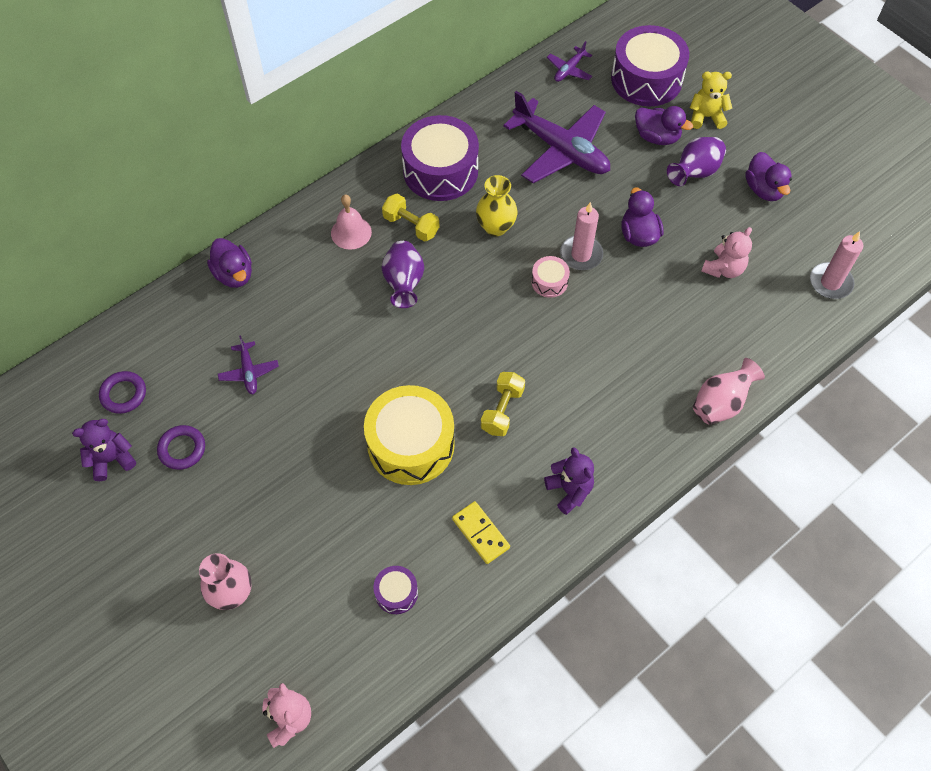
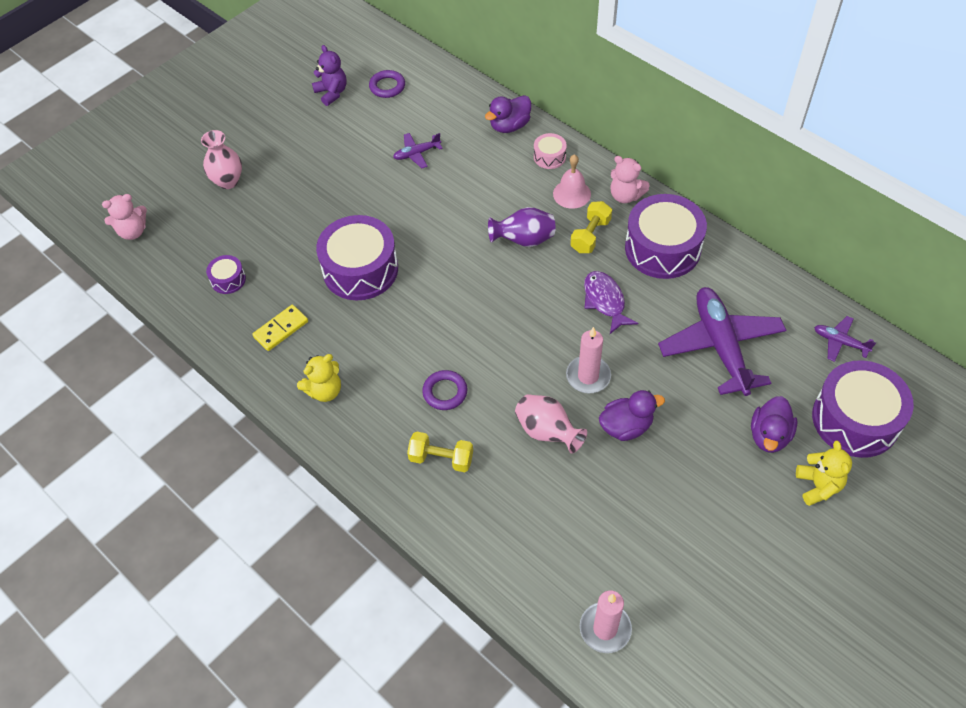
camera: 85 degrees right, 5 degrees down
purple ring [157,425,205,470] -> purple ring moved to [422,370,467,410]
yellow drum [364,385,455,485] -> purple drum [316,215,398,300]
yellow vase [476,175,518,236] -> purple fish [584,271,638,334]
yellow dumbbell [481,372,525,436] -> yellow dumbbell moved to [407,431,473,472]
purple plane [503,91,610,183] -> purple plane turned 135 degrees clockwise [658,287,786,396]
pink drum [531,256,570,298] -> pink drum moved to [534,133,567,169]
purple teddy bear [544,447,594,515] -> yellow teddy bear [297,354,341,402]
purple vase [667,137,726,186] -> none
pink vase [693,358,765,425] -> pink vase moved to [515,394,587,454]
pink teddy bear [701,227,752,278] -> pink teddy bear moved to [610,156,649,203]
purple duck [745,152,792,201] -> none

